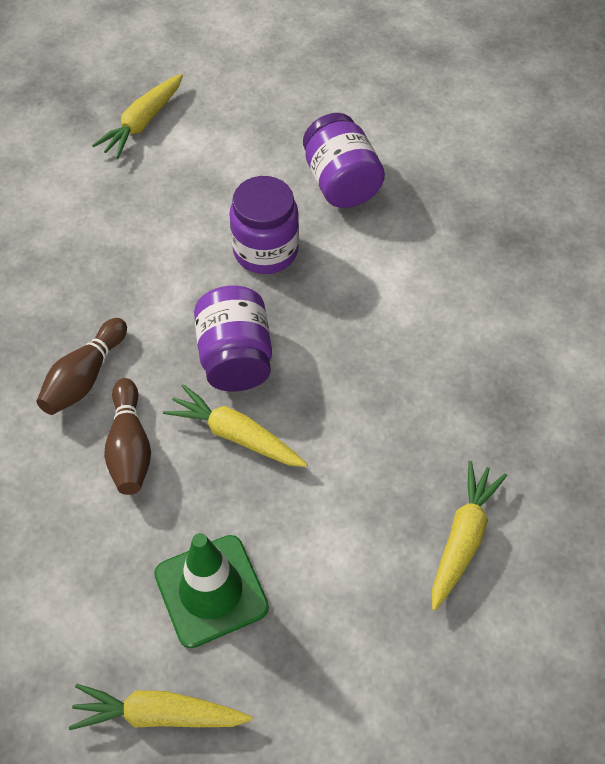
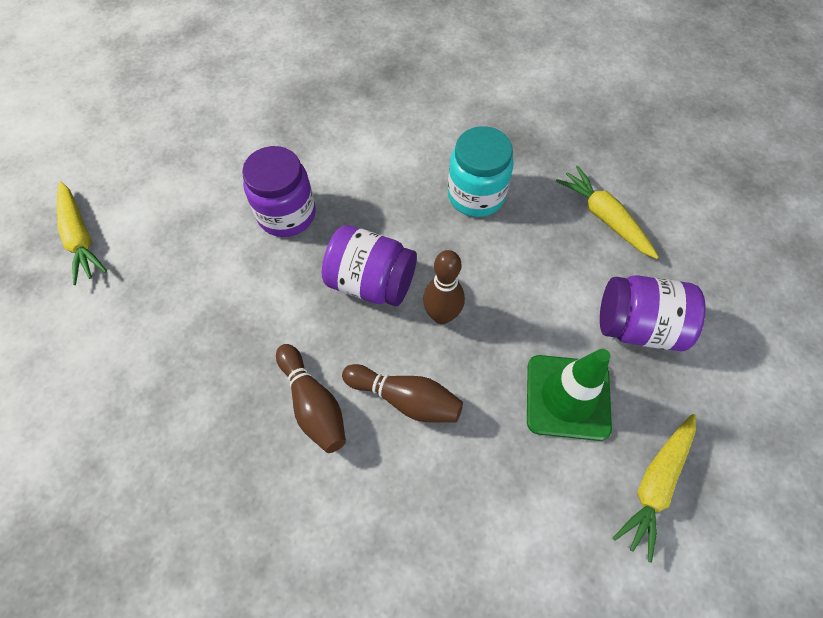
camera: 60 degrees left, 5 degrees up
yellow carrot [163,384,308,467] -> brown bowling pin [423,250,465,324]
purple jar [303,113,385,208] -> purple jar moved to [600,275,706,351]
none -> turquoise jar [448,126,514,217]

